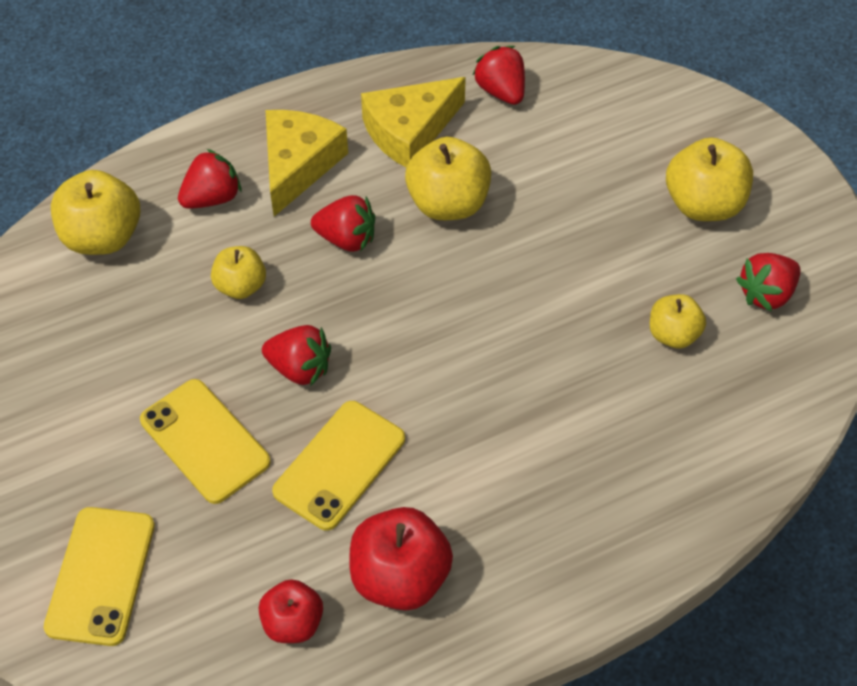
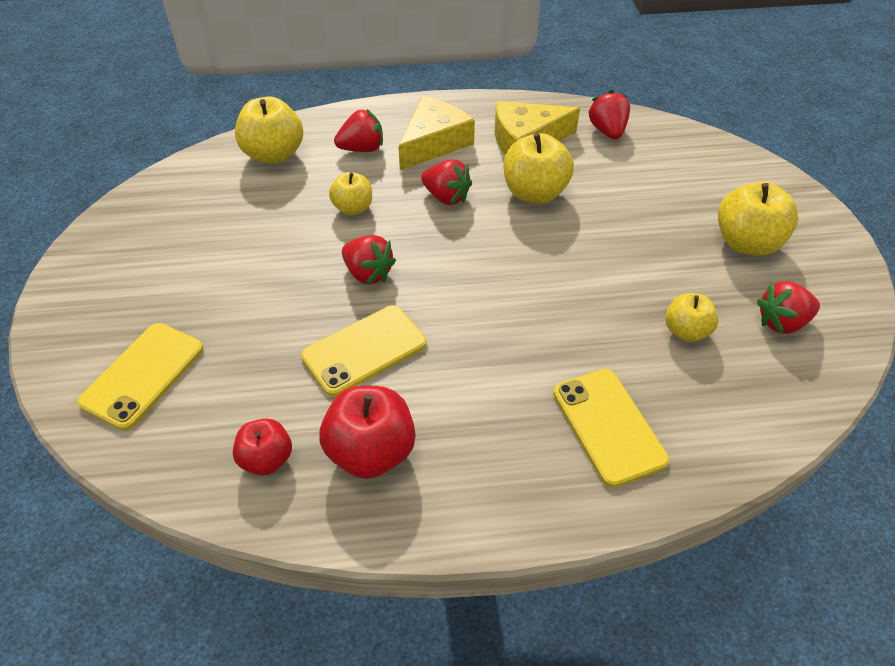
camera: 20 degrees right, 5 degrees down
yellow phone [140,379,271,504] -> yellow phone moved to [553,369,669,488]

